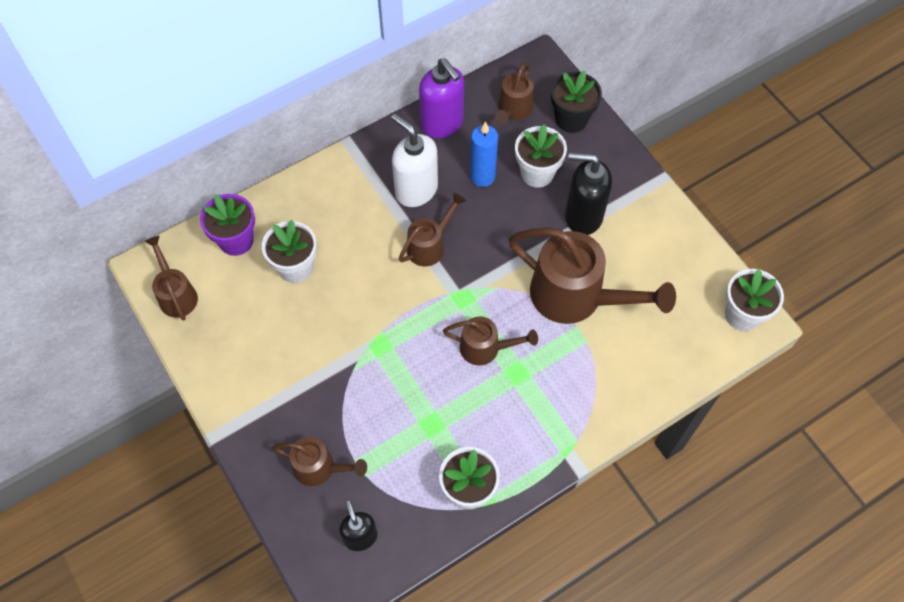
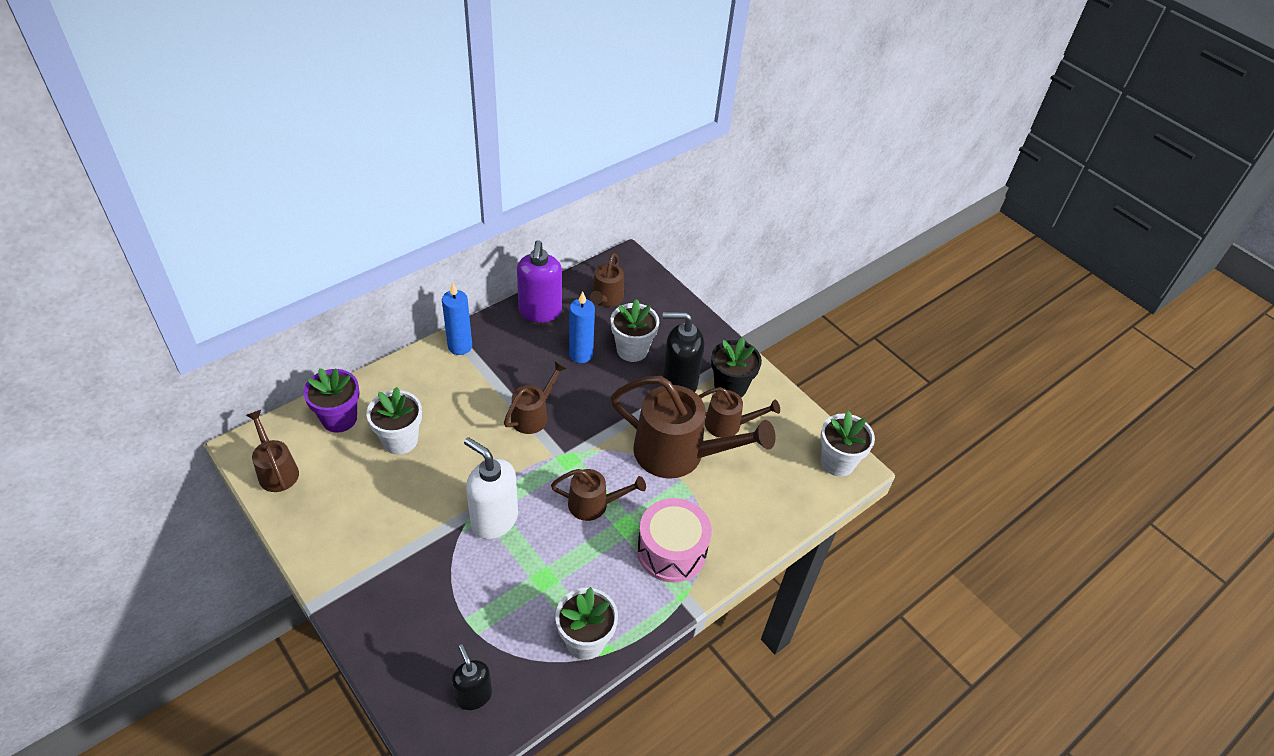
camera: 10 degrees left, 15 degrees down
brown watering can [272,437,367,486] -> brown watering can moved to [699,387,780,438]
white soap dispenser [391,114,438,207] -> white soap dispenser moved to [464,437,518,539]
purple soap dispenser [419,58,464,138] -> purple soap dispenser turned 45 degrees clockwise [517,240,562,322]
black flower pot [551,70,602,133] -> black flower pot moved to [711,337,762,398]
none -> blue candle [442,282,472,355]
none -> pink drum [637,498,712,583]

